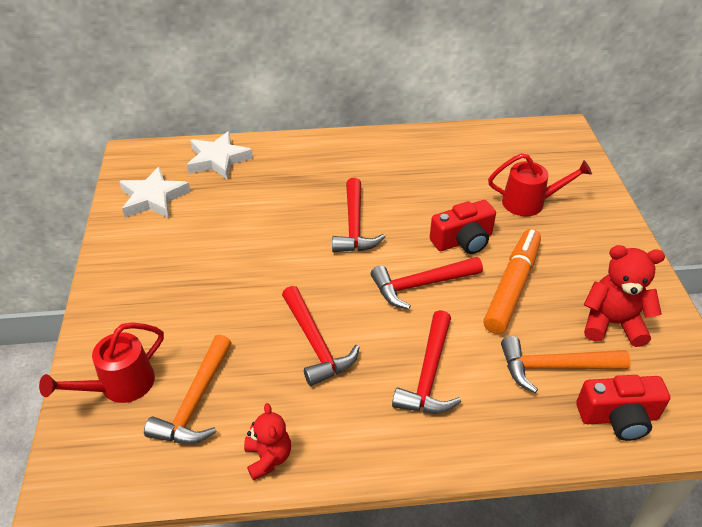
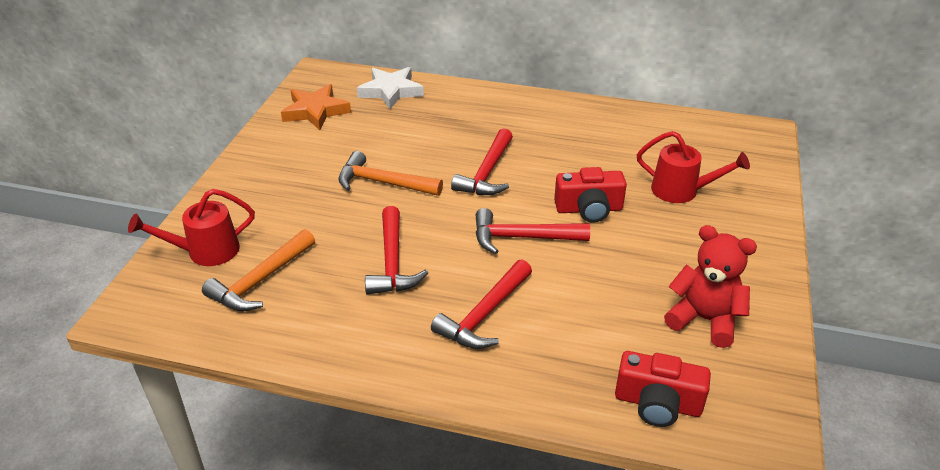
camera: 20 degrees right, 5 degrees down
white star [119,166,191,218] -> orange star [281,84,351,130]
red teddy bear [244,403,291,481] -> none
orange marker [483,229,541,334] -> none
orange hammer [501,336,630,393] -> orange hammer moved to [338,151,443,196]

